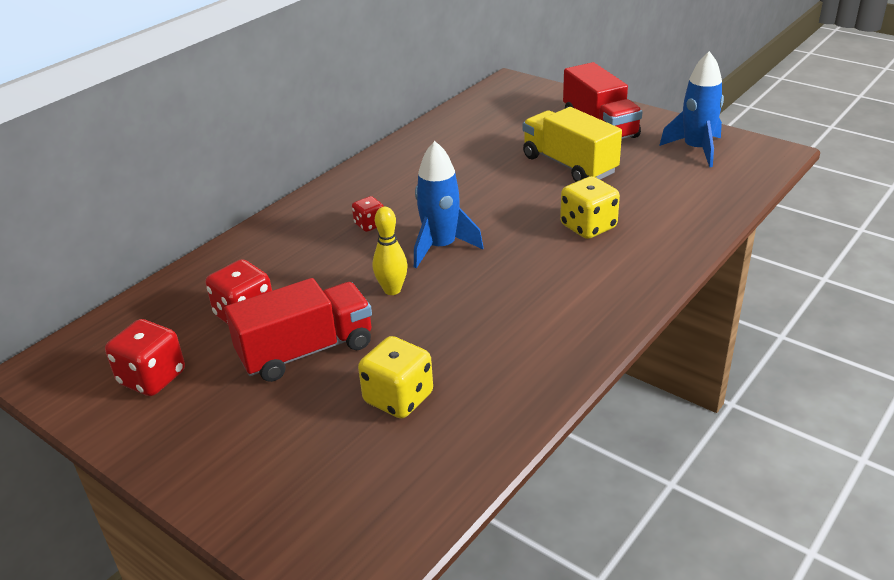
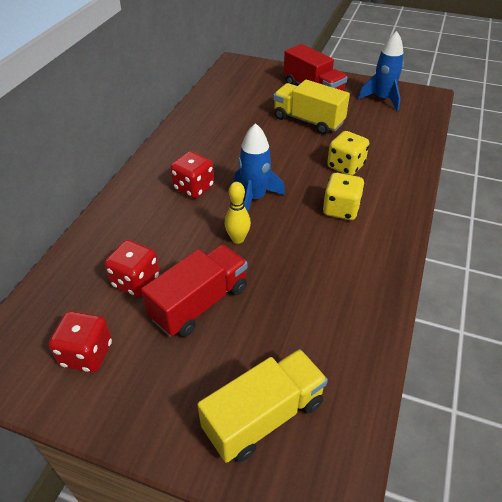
camera: 20 degrees left, 10 degrees up
red dice [352,196,384,232] -> red dice [170,151,214,199], size x1.71
yellow dice [358,336,433,418] -> yellow dice moved to [323,173,365,220]
none -> yellow truck [197,349,328,463]

